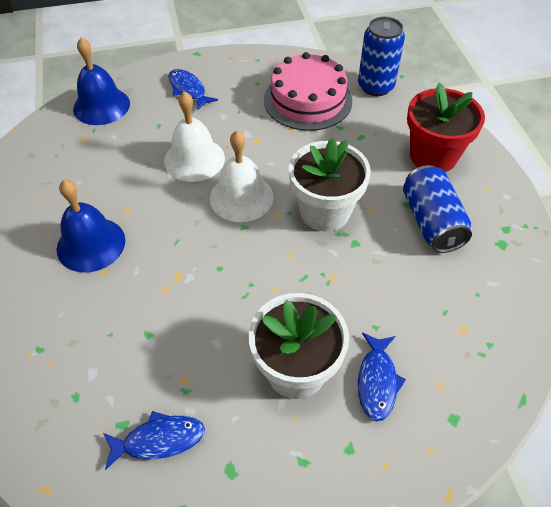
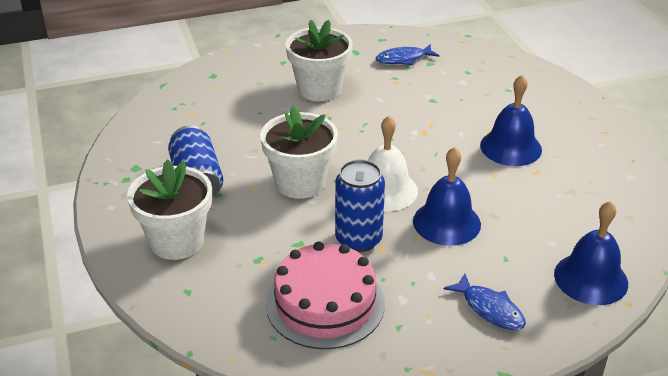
camera: 175 degrees right, 15 degrees down
white bell [164,91,225,182] -> blue bell [413,147,481,246]
blue can [358,17,405,96] -> blue can moved to [335,160,385,252]
blue fish [358,332,406,422] -> none
red flower pot [407,83,485,172] -> white flower pot [127,159,212,260]

